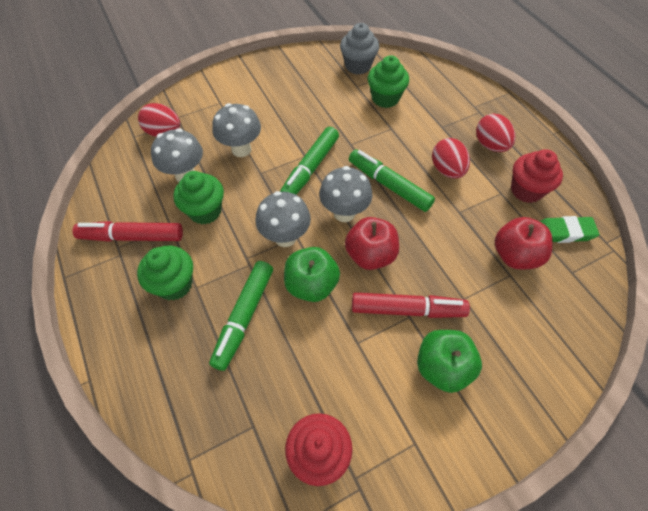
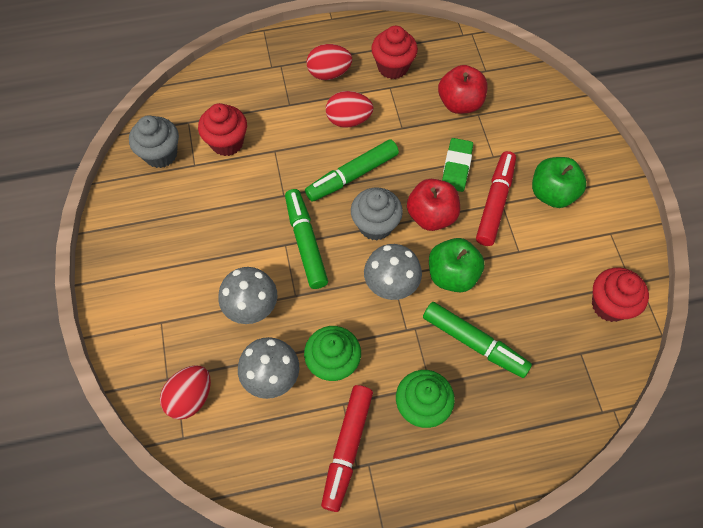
camera: 75 degrees left, 5 degrees up
green marker [280,127,339,195] -> green marker turned 150 degrees counterclockwise [285,189,328,289]
grey mushroom [319,166,372,222] -> grey cupcake [351,187,403,241]
green cupcake [368,55,409,108] -> red cupcake [198,103,247,156]
green eraser [539,216,599,243] -> green eraser moved to [442,138,473,192]

